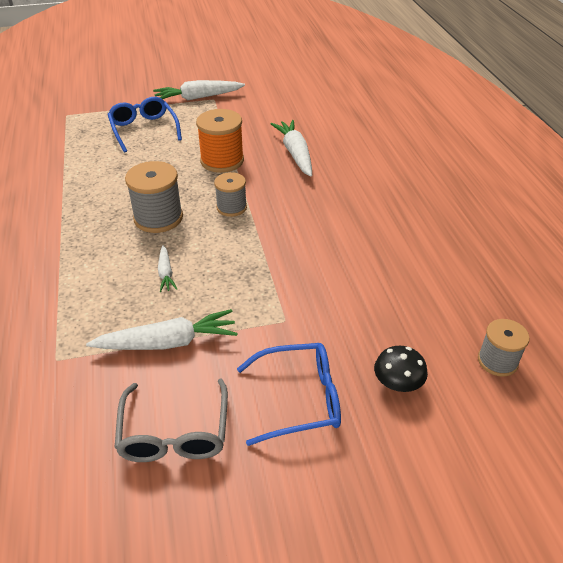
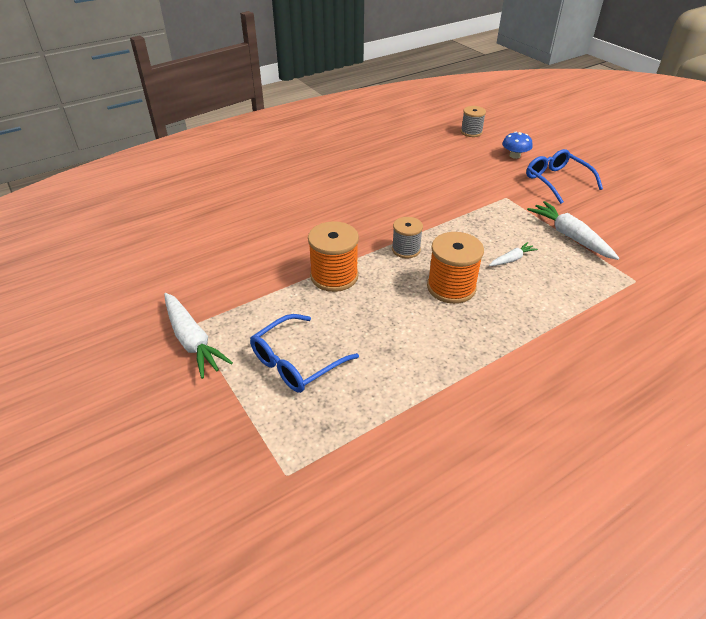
camera: 110 degrees left, 0 degrees up
grey glasses [114,378,228,462] -> none
grey spool [125,161,183,233] -> orange spool [427,232,484,304]
white carrot [271,120,312,177] -> none
black mushroom [374,346,428,392] -> blue mushroom [502,132,532,159]

